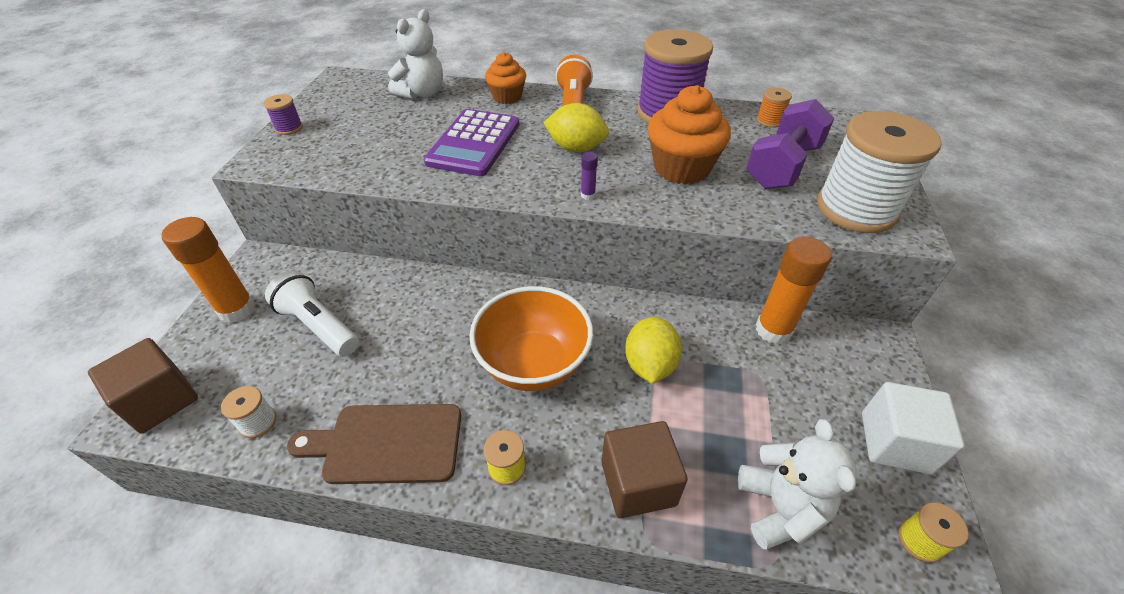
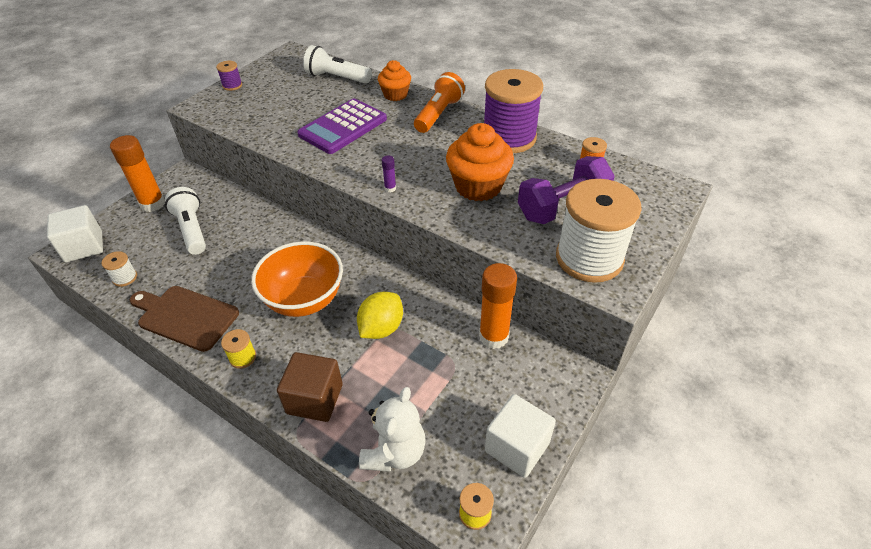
camera: 25 degrees right, 0 degrees up
brown cube [88,338,198,433] -> white cube [47,205,103,262]
white teddy bear [388,9,443,99] -> white flashlight [303,45,372,84]
yellow lemon [543,103,609,152] -> none

